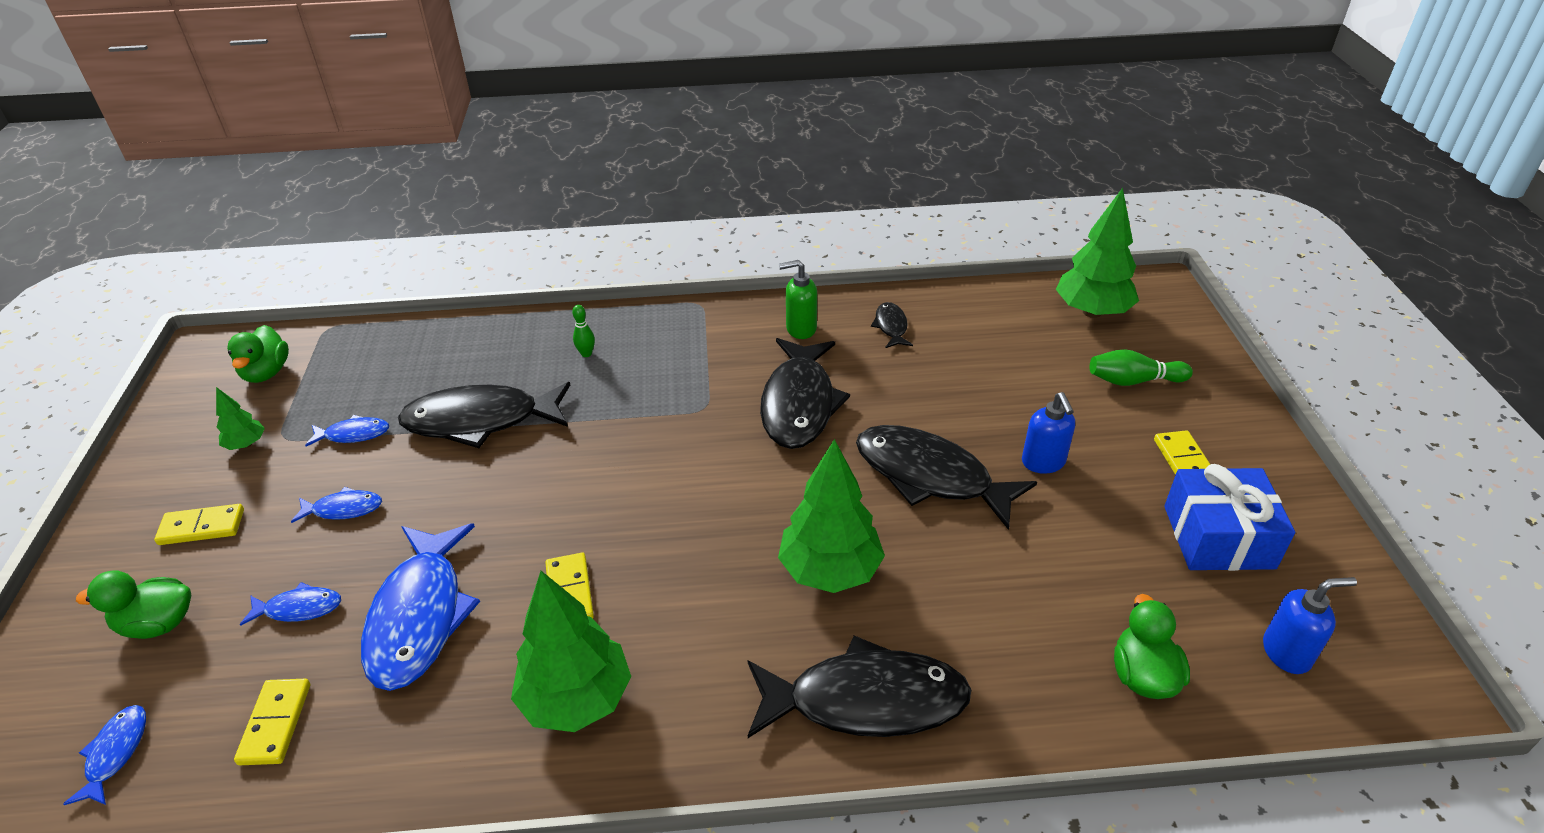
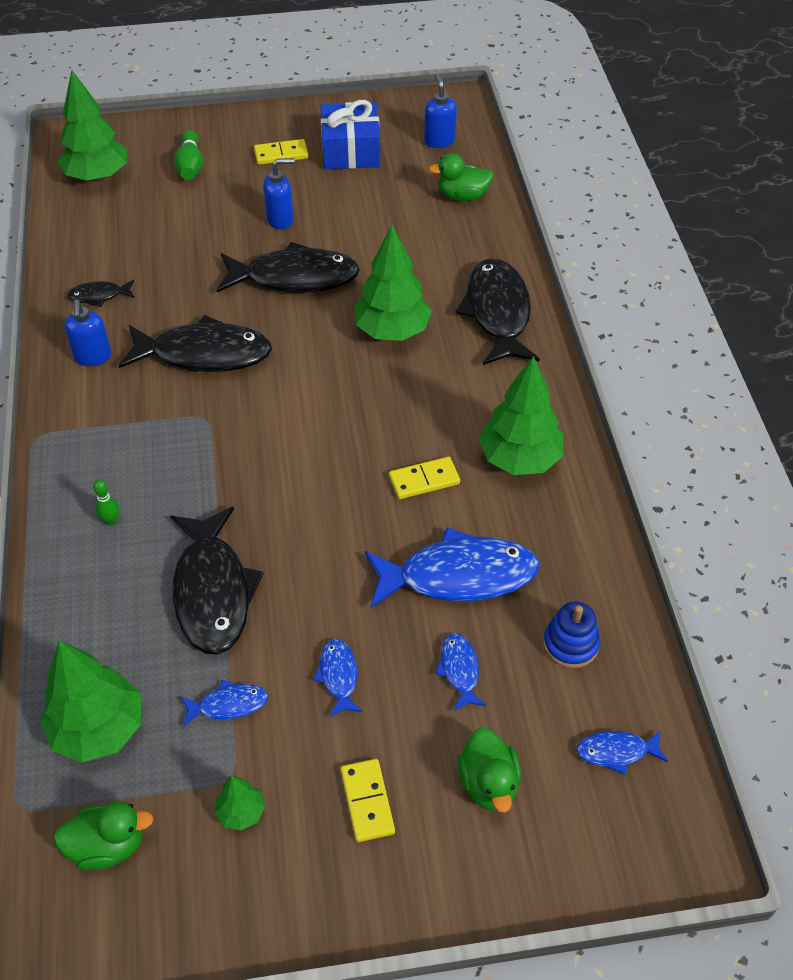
camera: 95 degrees left, 10 degrees up
yellow domino [234,679,310,765] -> blue stacking toy [543,601,600,668]
blue fish [305,415,389,446] -> blue fish turned 90 degrees clockwise [180,680,268,727]
green soap dispenser [779,260,817,339] -> blue soap dispenser [64,300,111,366]
black fish [856,425,1037,530] -> black fish turned 120 degrees counterclockwise [217,242,360,293]
none -> green tree [40,640,141,763]

